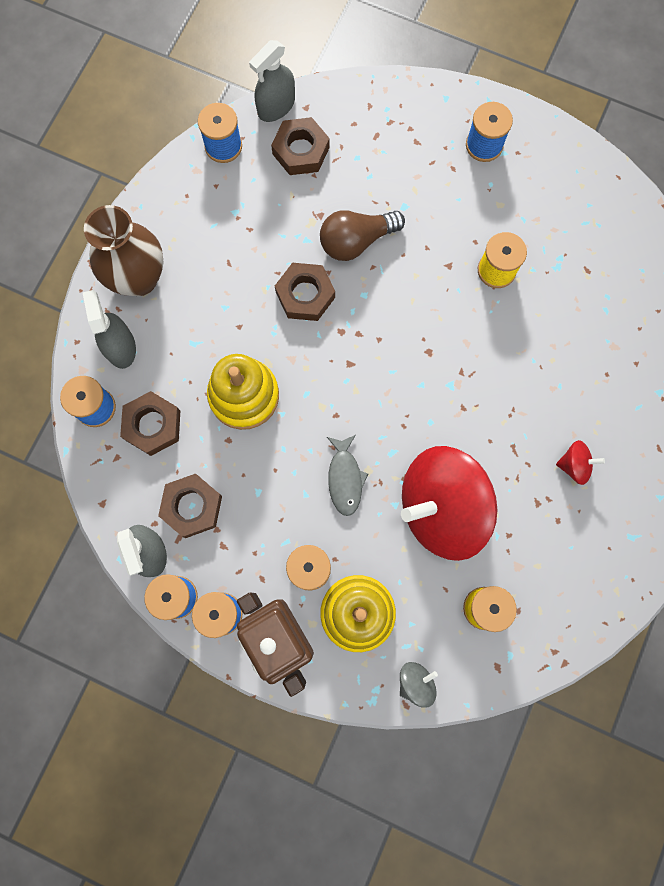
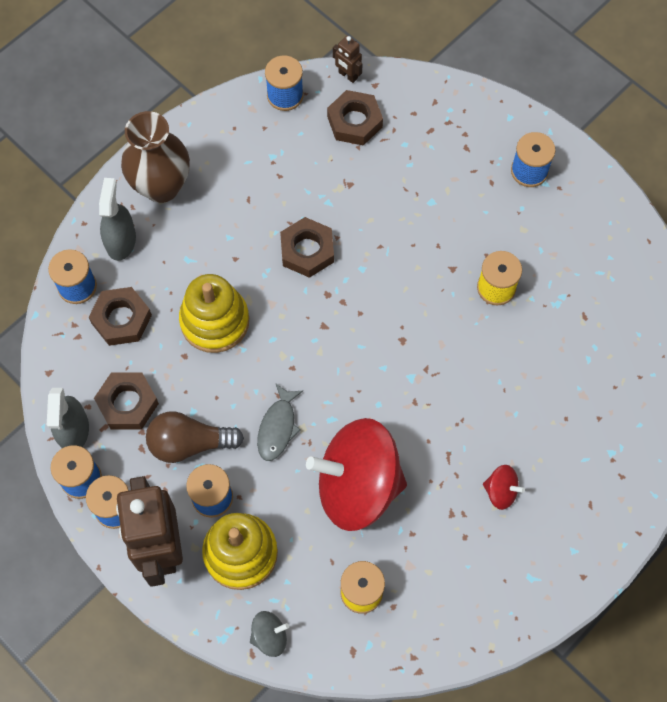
camera: 20 degrees right, 10 degrees down
grey spray bottle [249,40,295,122] -> brown robot [333,35,362,83]
brown light bulb [320,210,405,261] -> brown light bulb moved to [146,411,244,463]

